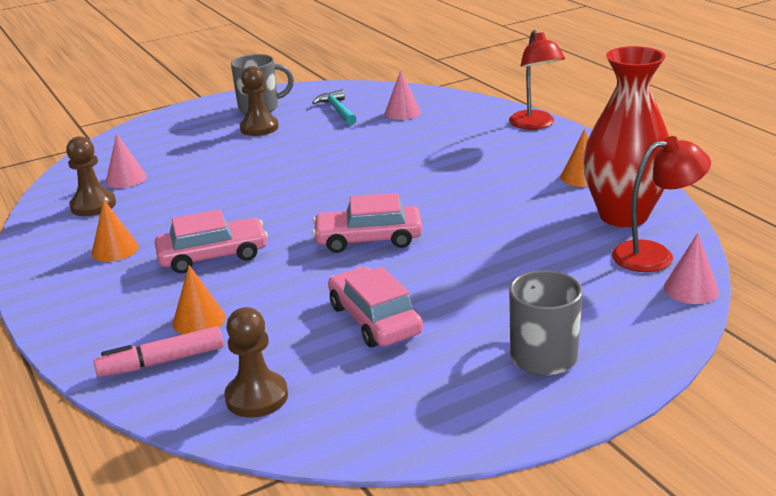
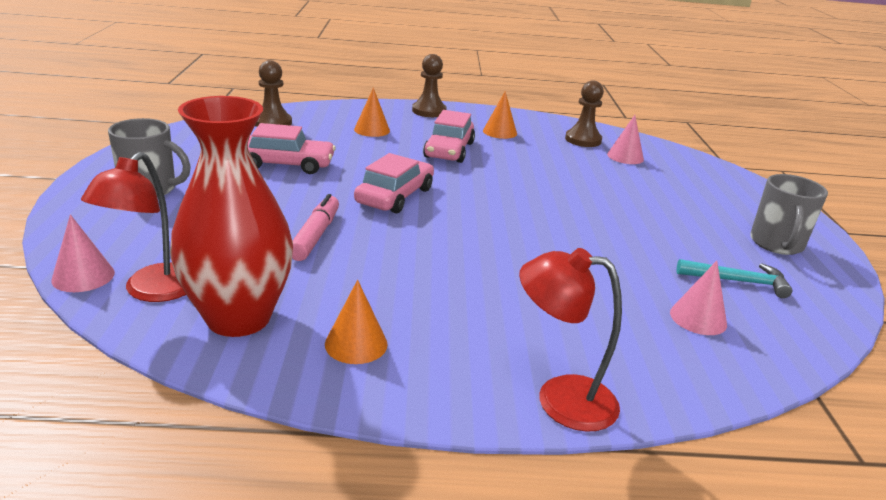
camera: 115 degrees right, 0 degrees up
pink marker [94,326,224,377] -> pink marker moved to [292,194,339,261]
brown pawn [240,66,279,136] -> brown pawn moved to [412,54,447,117]

